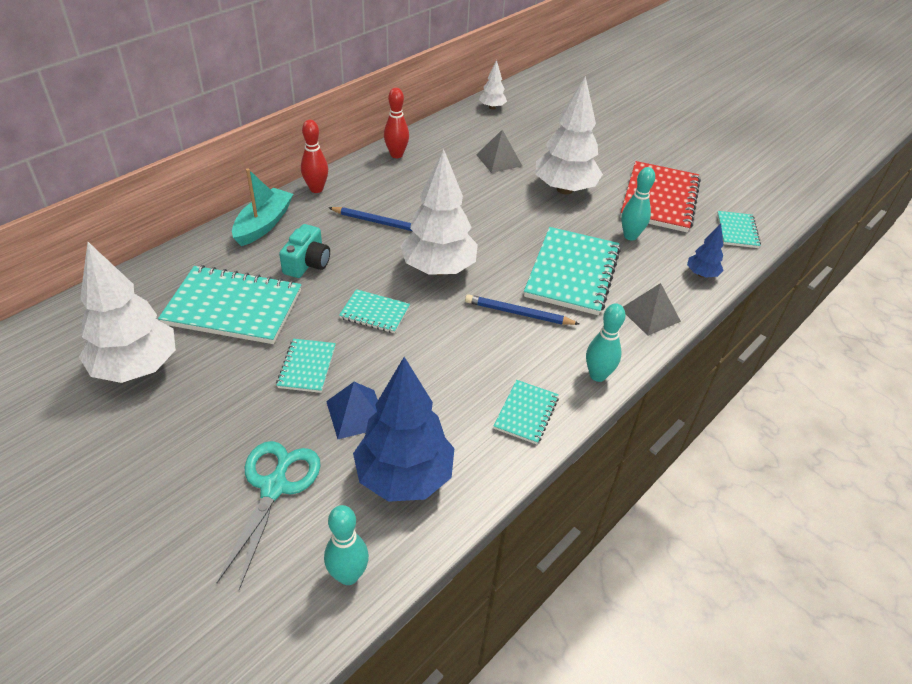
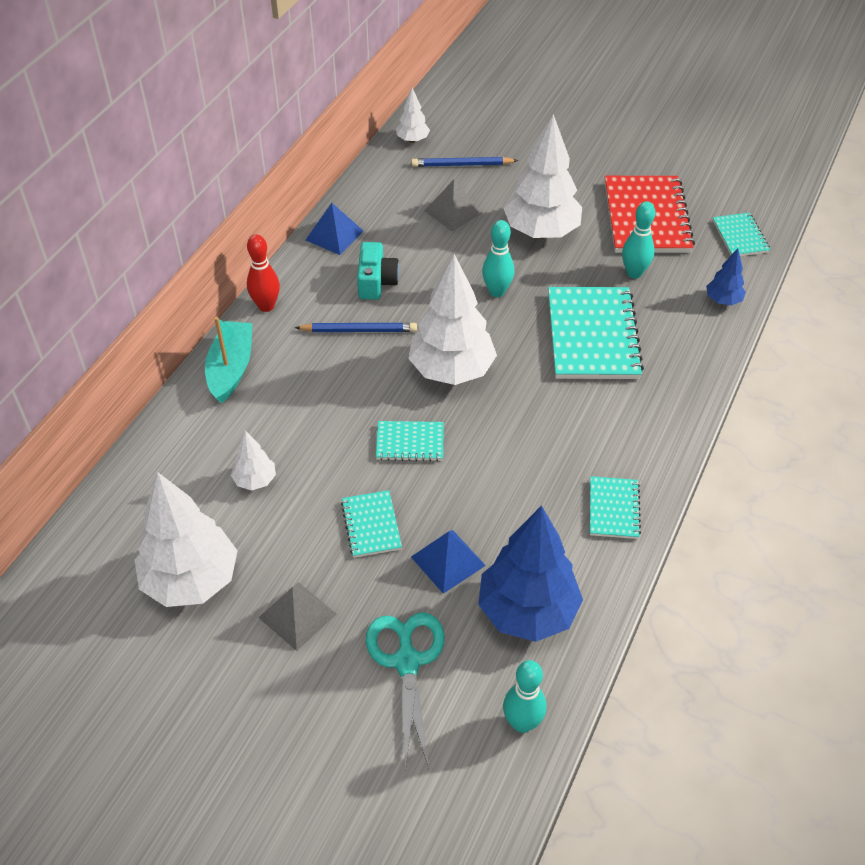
camera: 15 degrees left, 5 degrees up
turquoise notebook [158,265,301,344] -> white tree [231,431,276,490]
turquoise camera [279,224,330,278] -> turquoise camera moved to [357,242,400,300]
red bowling pin [384,88,409,158] -> blue pyramid [306,203,364,255]
blue pencil [465,294,579,325] -> blue pencil moved to [411,157,518,167]
turquoise bowling pin [586,303,626,382] -> turquoise bowling pin moved to [482,220,514,297]
grey pyramid [623,283,681,336] -> grey pyramid moved to [258,582,337,651]

